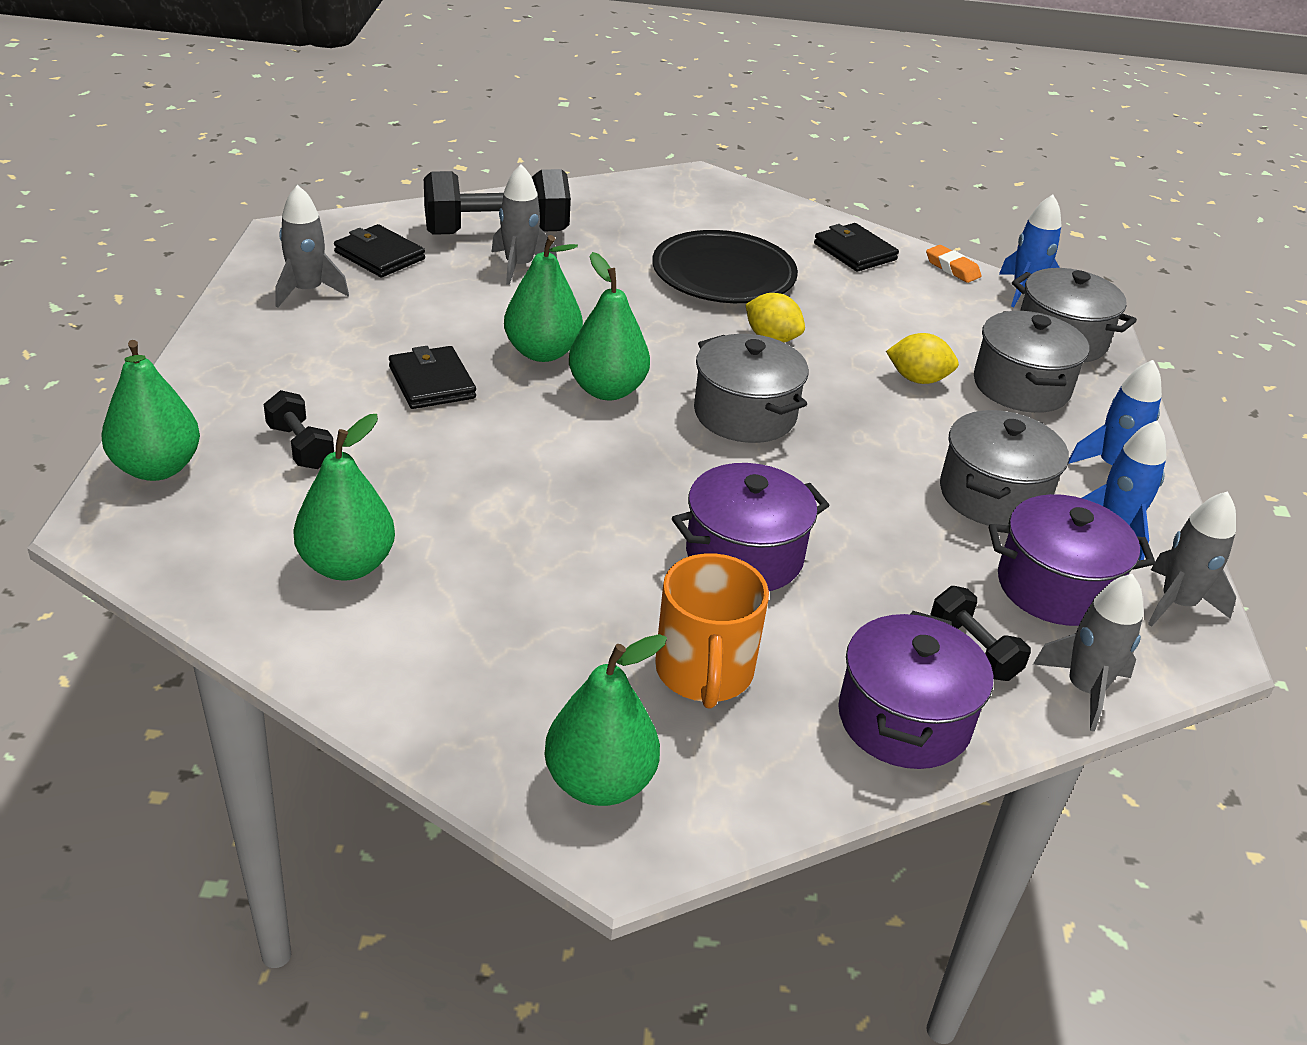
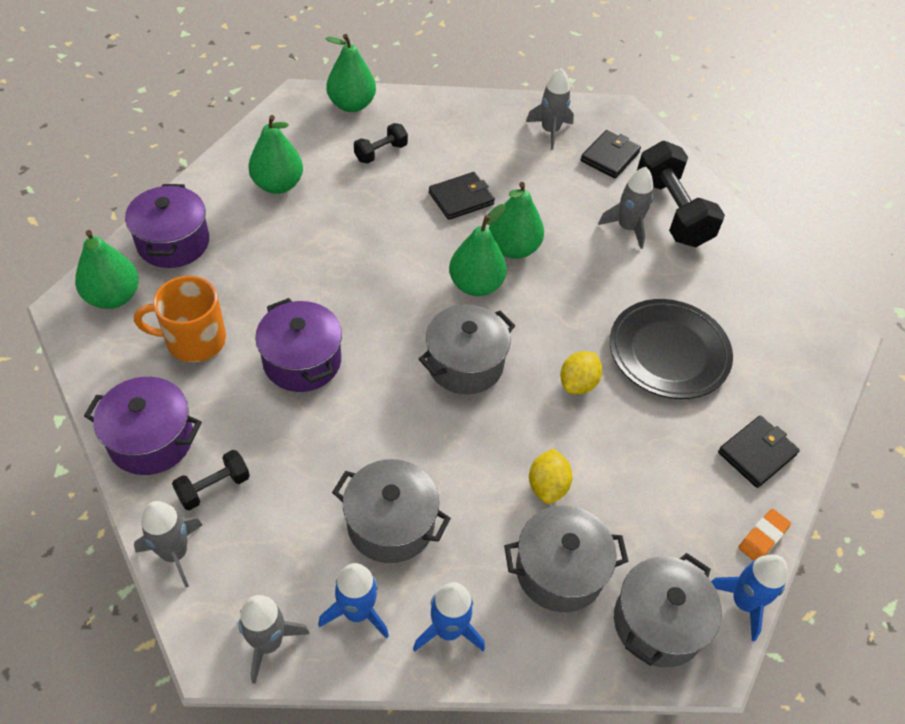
camera: 85 degrees right, 15 degrees up
purple pot [989,494,1155,626] -> purple pot moved to [125,184,209,268]

